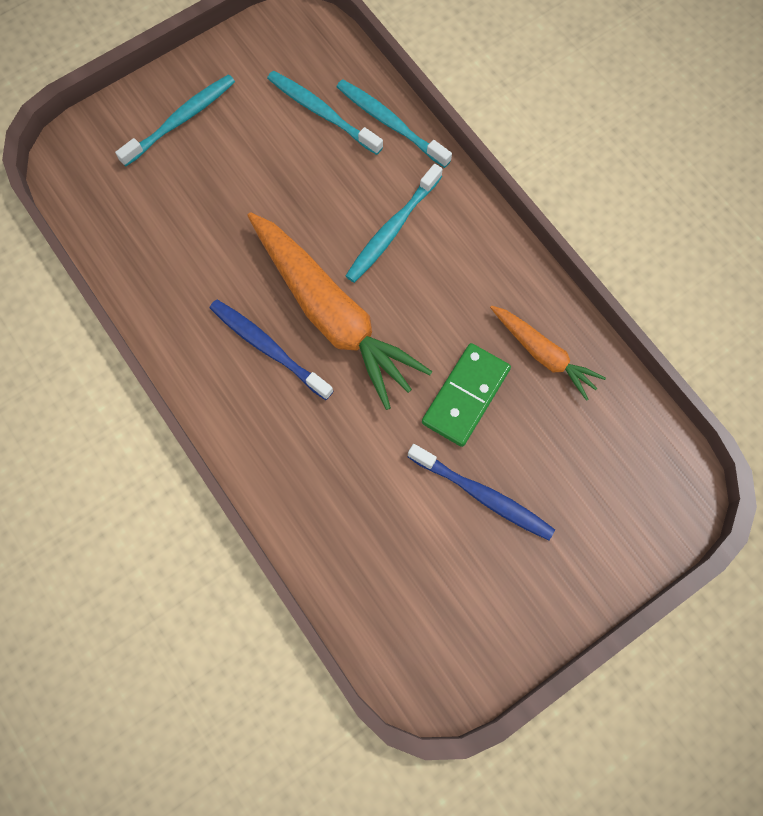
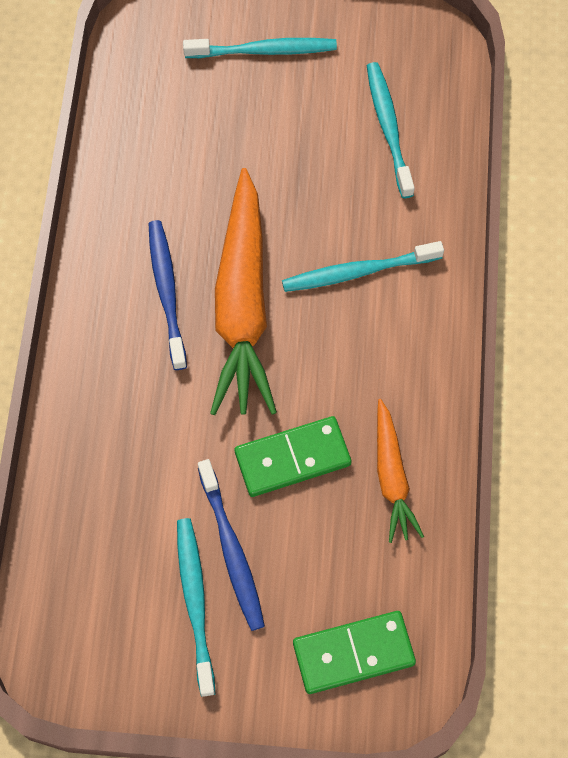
camera: 40 degrees right, 5 degrees down
turquoise toothbrush [337,80,452,168] -> turquoise toothbrush moved to [177,518,215,697]
none -> green domino [293,611,416,694]

